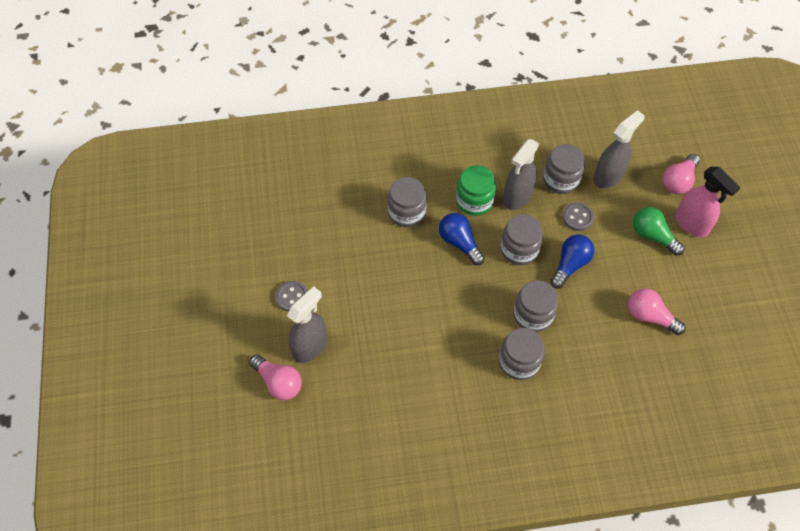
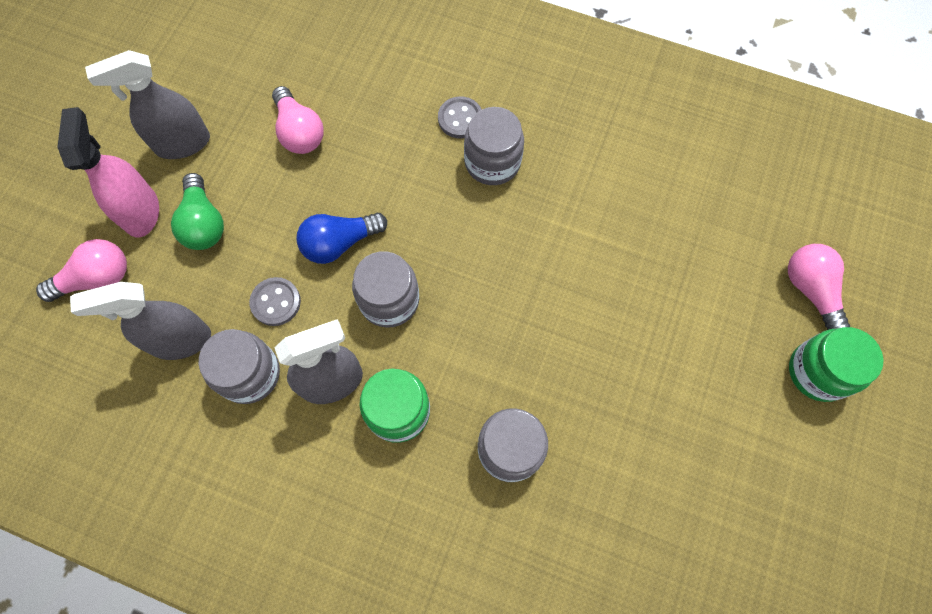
camera: 150 degrees left, 10 degrees up
grey button [276,281,308,312] -> grey button moved to [438,96,482,138]
grey spray bottle [287,286,327,363] -> grey spray bottle moved to [85,50,210,159]
blue light bulb [439,213,485,265] -> none
grey jar [513,280,558,332] -> none
none -> green jar [789,327,884,402]

